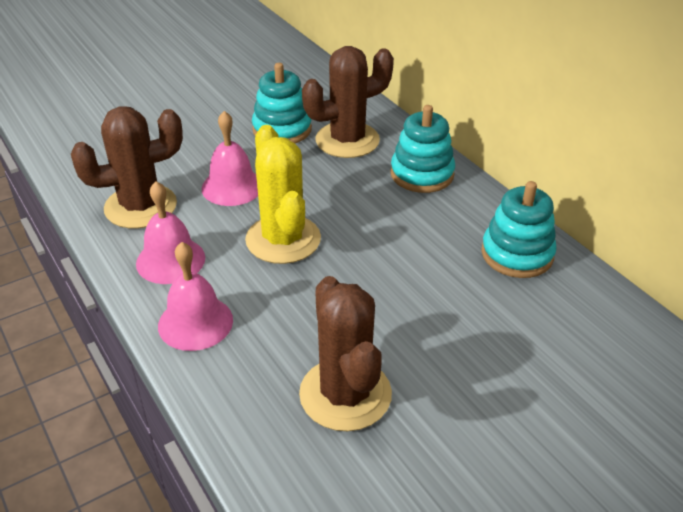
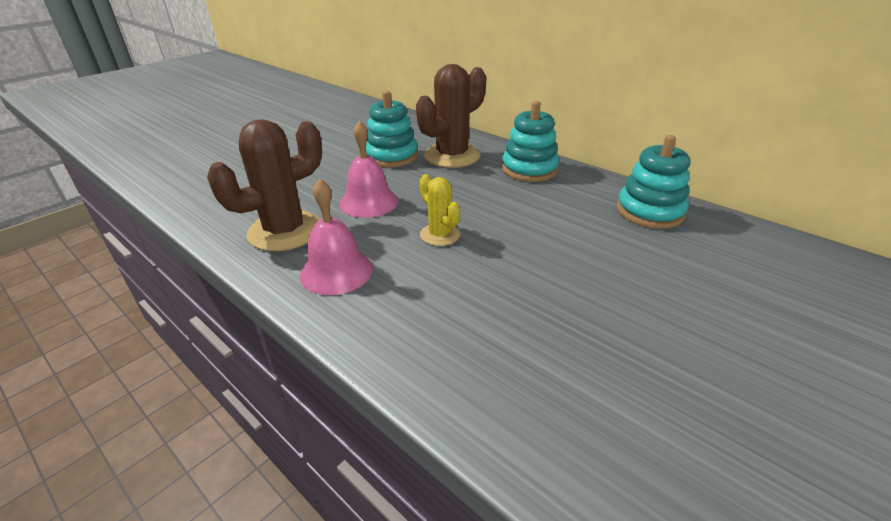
camera: 15 degrees left, 5 degrees down
pink bell [158,242,233,351] -> none
yellow cactus [245,125,321,264] -> yellow cactus [420,174,460,246], size x0.55
brown cactus [299,276,392,431] -> none

